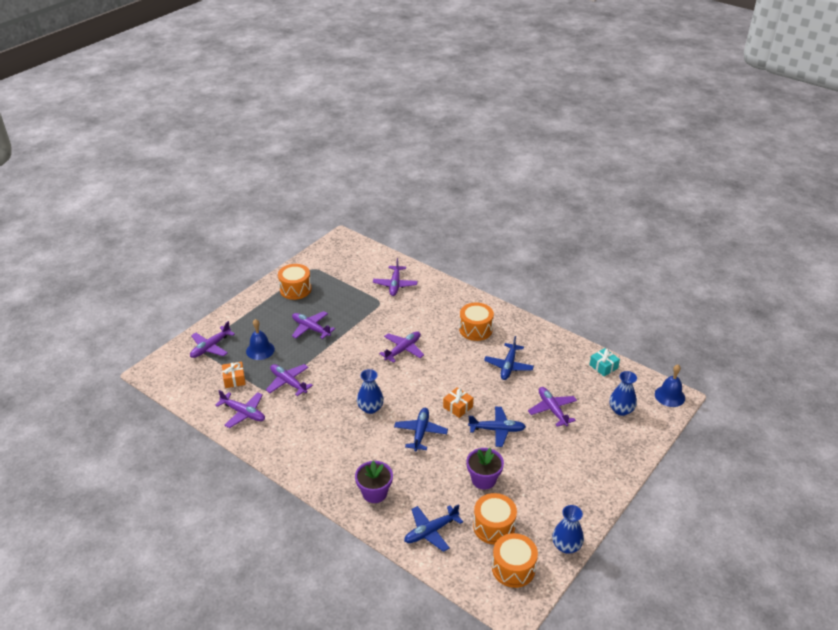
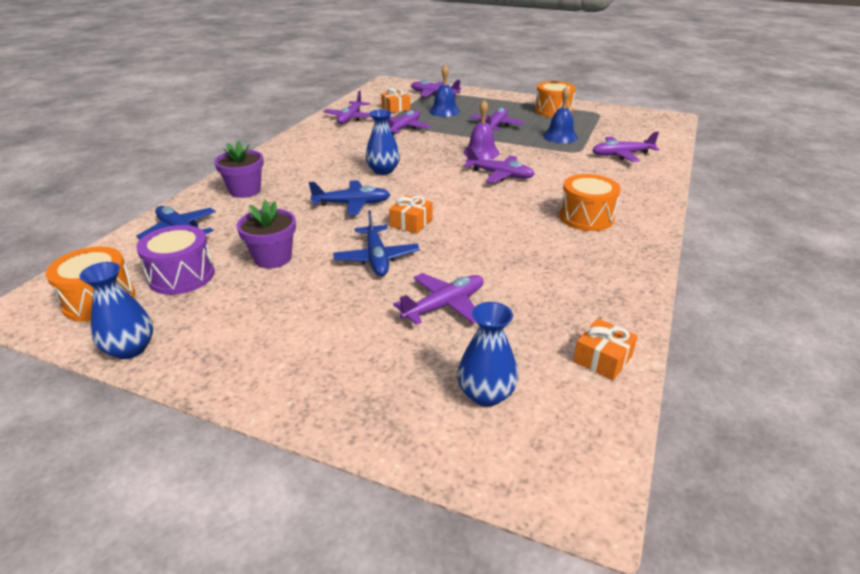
camera: 75 degrees right, 5 degrees down
orange drum [473,493,517,545] -> purple drum [136,225,215,295]
blue plane [484,336,534,380] -> none
turquoise gift [589,348,620,376] -> orange gift [573,319,638,380]
blue bell [655,365,685,407] -> blue bell moved to [543,87,578,143]
none -> purple bell [463,100,500,160]

